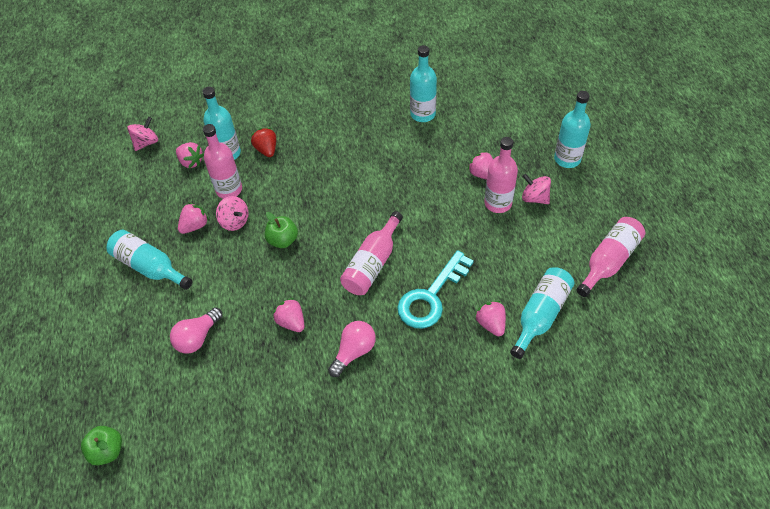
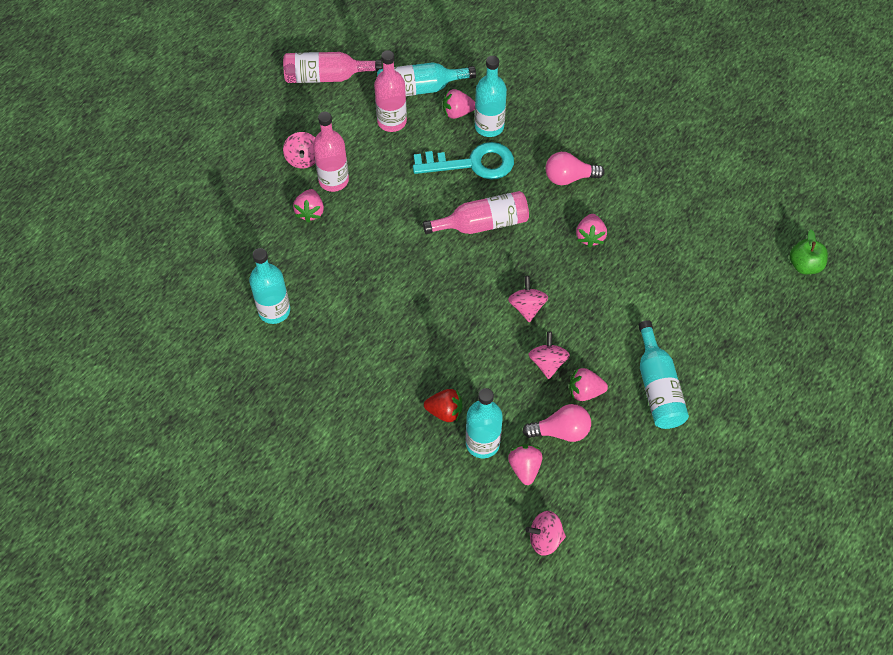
camera: 135 degrees left, 5 degrees up
pink light bulb [170,308,223,354] -> pink light bulb moved to [523,404,591,442]
pink bottle [203,124,242,199] -> pink bottle moved to [374,50,407,132]
red strawberry [251,128,276,157] -> red strawberry turned 105 degrees counterclockwise [424,389,462,422]
green apple [265,212,298,248] -> pink spinning top [508,276,548,323]
pink strawberry [475,301,506,336] -> pink strawberry turned 60 degrees clockwise [443,89,475,119]
turquoise bottle [554,91,591,168] -> turquoise bottle moved to [475,56,507,137]

